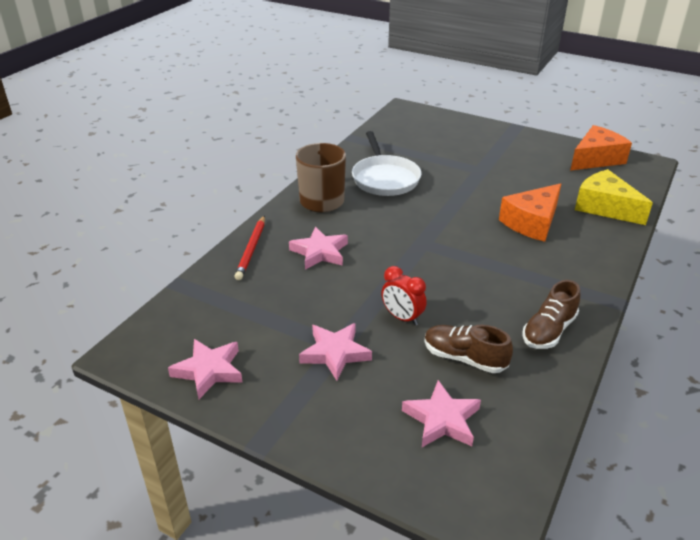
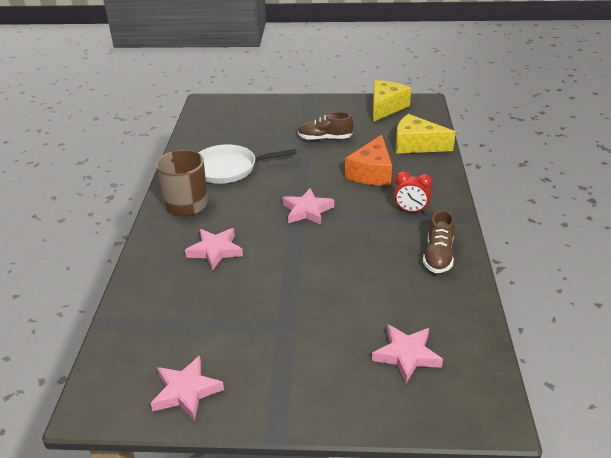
camera: 25 degrees left, 0 degrees up
red pencil [234,216,265,280] -> none
pink star [299,323,372,381] -> pink star moved to [282,188,334,225]
white pan [352,131,421,196] -> white pan turned 120 degrees clockwise [198,144,297,184]
red clock [381,266,427,326] -> red clock moved to [394,171,432,213]
brown shoe [424,325,513,373] -> brown shoe moved to [298,112,353,140]
orange cheese [570,125,632,171] -> yellow cheese [373,80,411,122]

